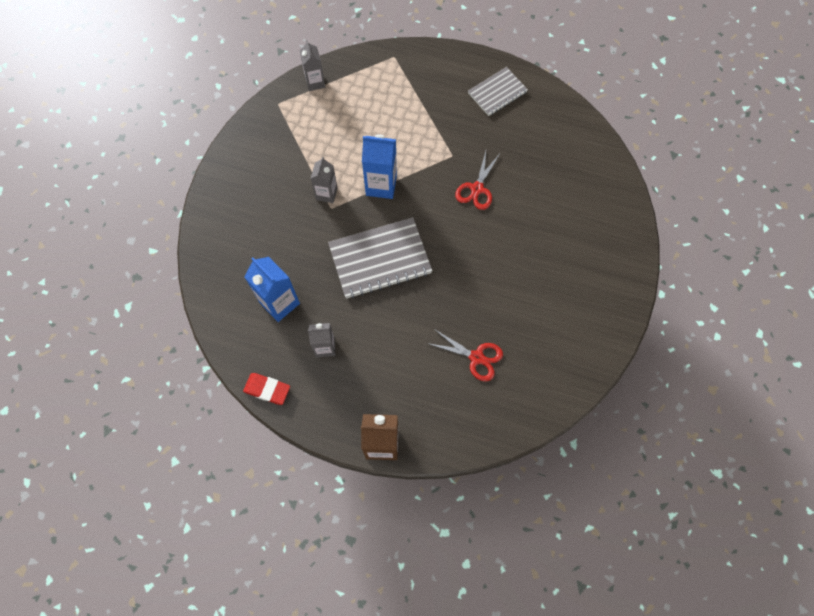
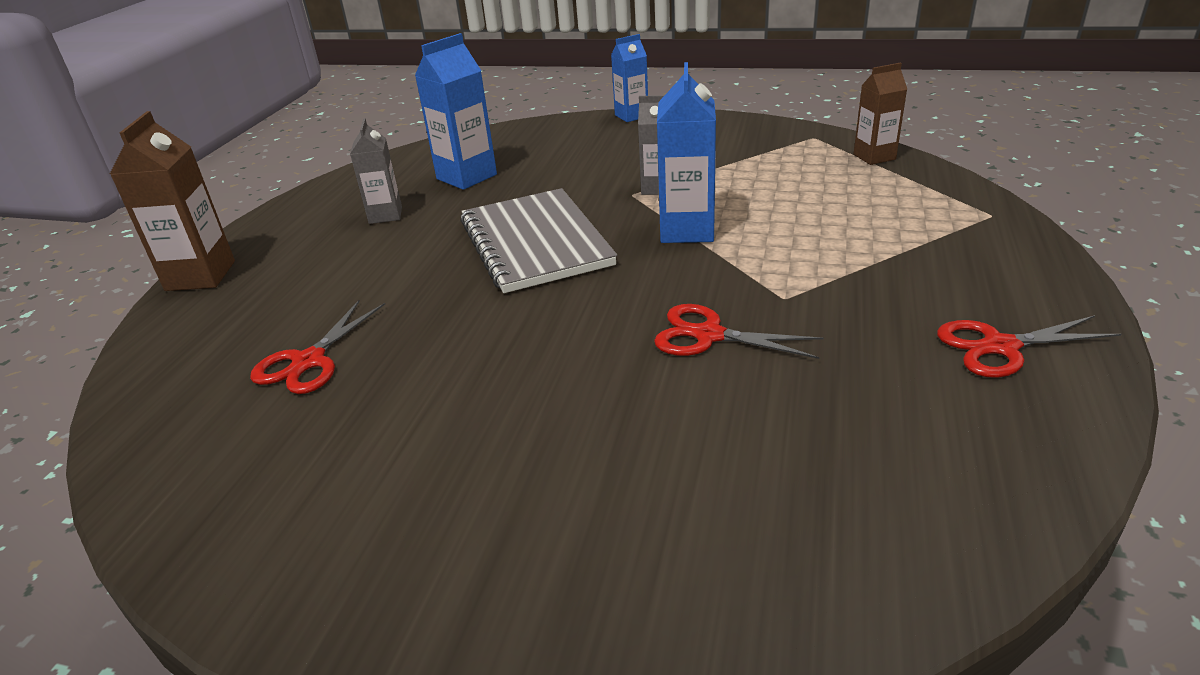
camera: 90 degrees right, 35 degrees down
red eraser [243,373,290,405] -> none
grey carton [300,40,325,91] -> brown carton [854,63,907,165]
grey notebook [468,67,528,116] -> red scissors [937,315,1122,378]
none -> blue carton [611,34,648,122]

